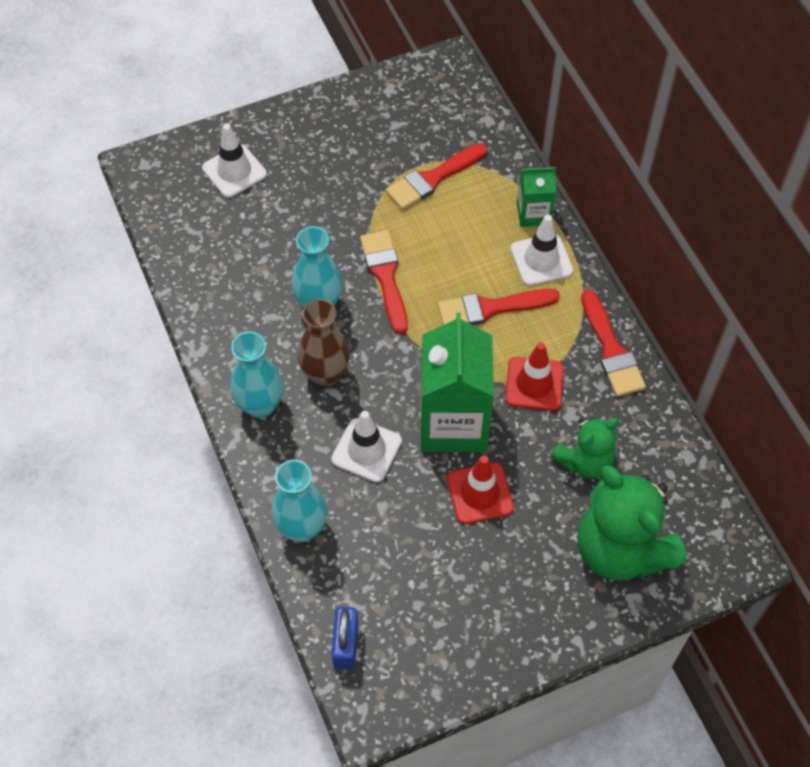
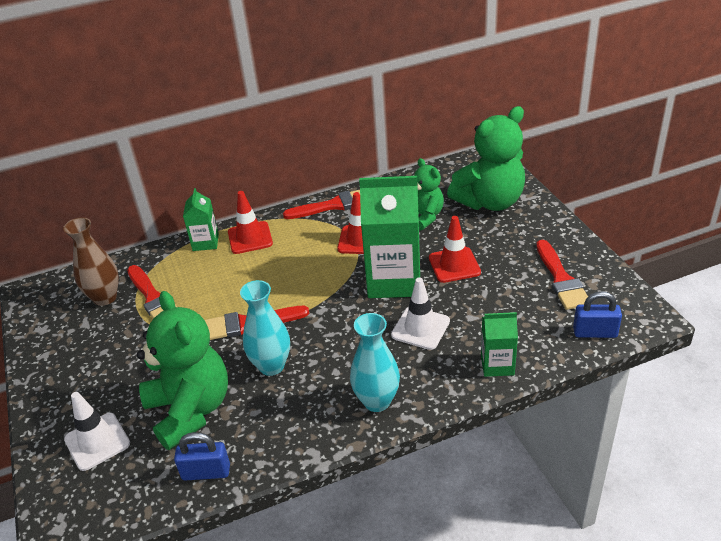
camera: 85 degrees left, 20 degrees down
turquoise vase [271,460,327,542] -> green carton [481,312,518,377]
brown vase [297,299,350,387] -> brown vase moved to [63,217,119,306]
red brush [438,289,560,325] -> red brush moved to [536,240,588,310]
white traffic cone [510,215,573,286] -> red traffic cone [228,191,273,254]
none -> green teddy bear [137,291,228,450]
none -> blue padlock [174,432,230,481]

